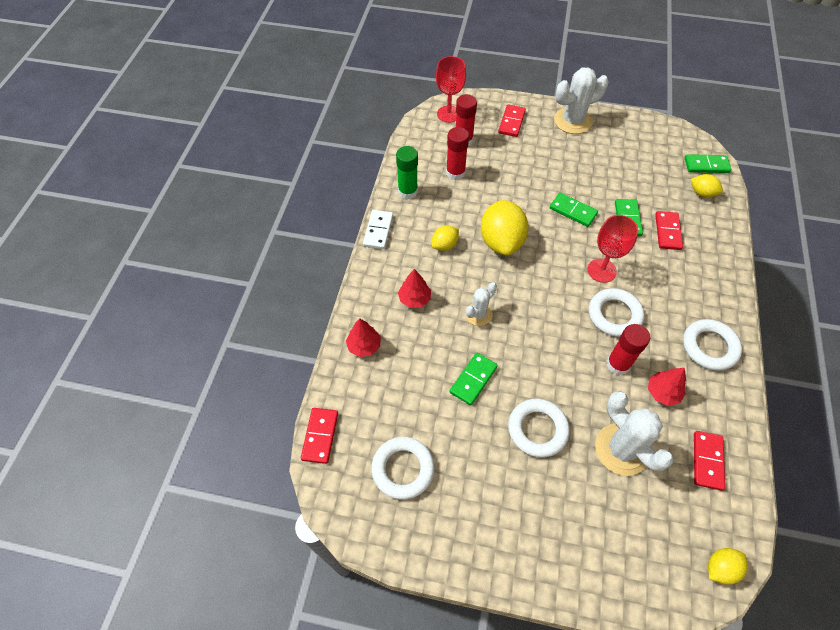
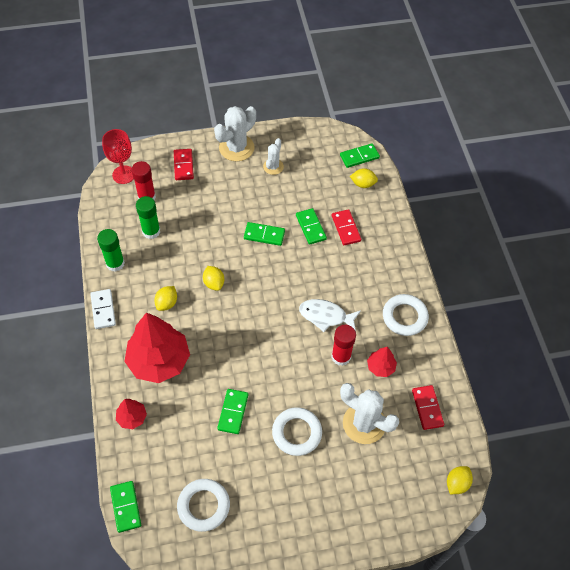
camera: 25 degrees left, 0 degrees up
red domino [301,408,338,464] -> green domino [110,481,141,533]
red tree [398,269,431,308] -> red tree [124,313,190,383], size x2.15
red glue stick [446,127,469,180] -> green glue stick [136,196,160,239]
white cactus [465,282,497,326] -> white cactus moved to [263,138,284,175]
yellow lemon [481,200,529,255] -> yellow lemon [203,266,224,291], size x0.51
red goblet [588,215,639,283] -> none
white ring [589,288,644,337] -> white fish [299,299,361,332]

